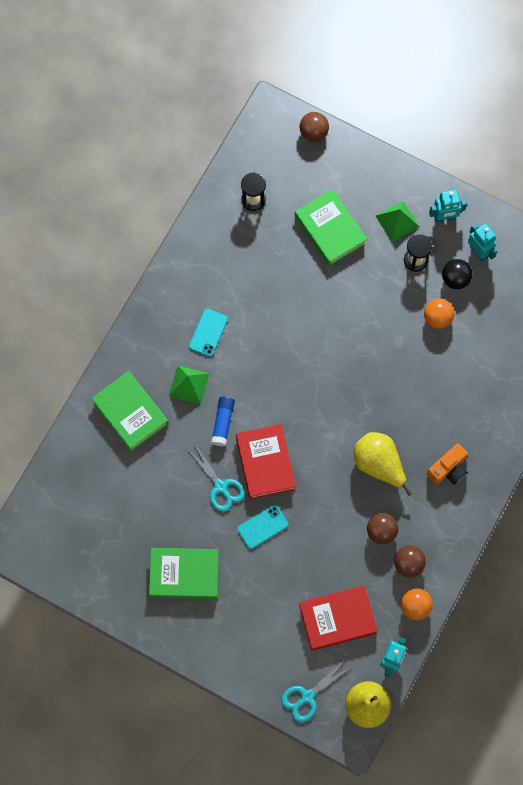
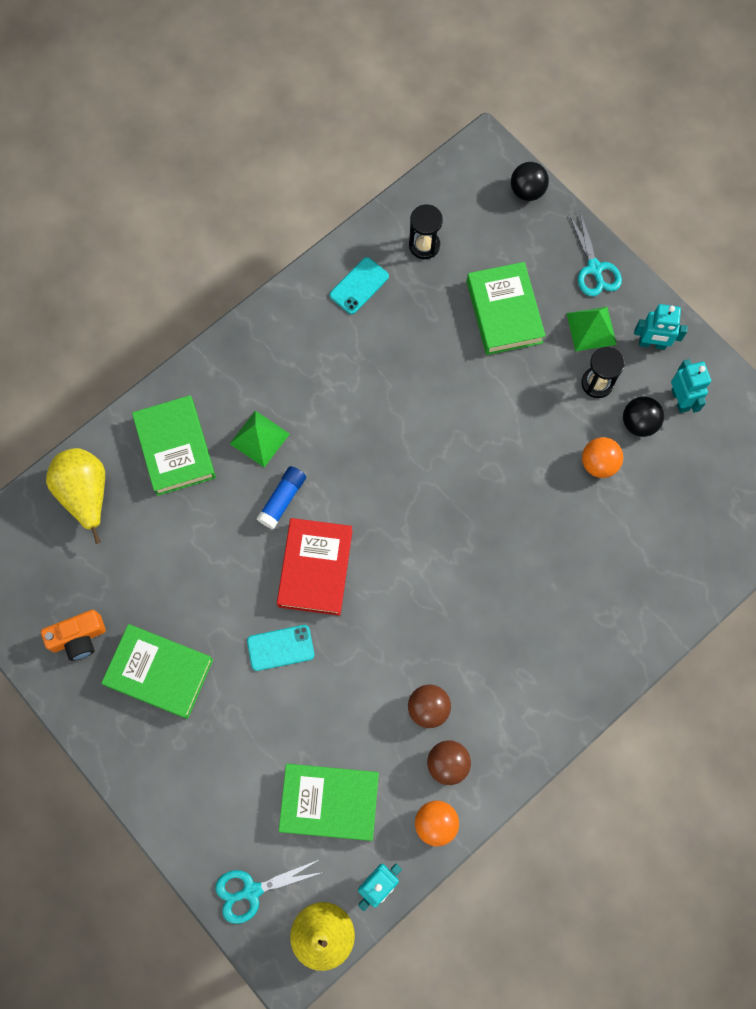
camera: 20 degrees right, 0 degrees up
turquoise scissors [188,443,245,512] -> turquoise scissors moved to [569,212,622,296]
turquoise phone [189,309,228,357] -> turquoise phone moved to [330,257,389,314]
red book [299,585,378,651] -> green book [279,764,379,841]
brown ball [300,112,329,142] -> black ball [511,162,549,201]
yellow pear [354,432,412,496] -> yellow pear moved to [46,448,105,544]
orange camera [427,444,468,484] -> orange camera moved to [41,610,106,661]

